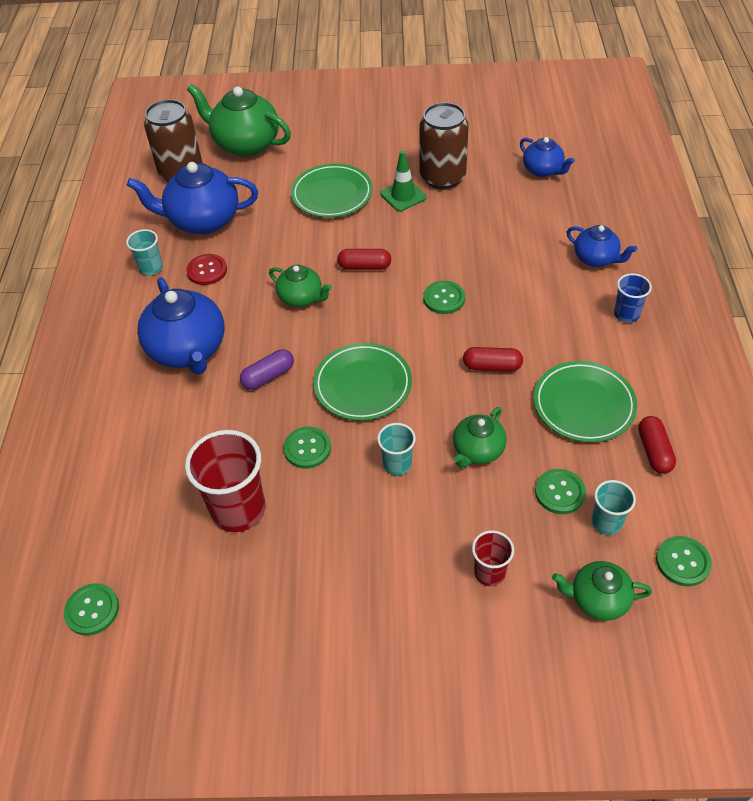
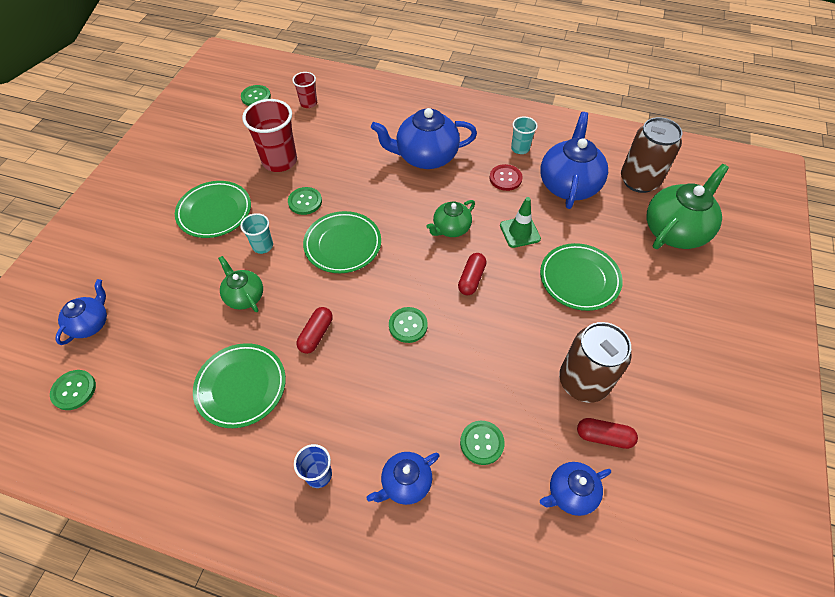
camera: 105 degrees right, 5 degrees up
purple capsule [240,349,294,390] -> none
green traffic cone [380,151,427,211] -> green traffic cone moved to [500,197,541,248]
red cup [472,530,514,586] -> red cup moved to [292,72,317,108]
green button [535,469,586,514] -> green button moved to [460,421,505,465]
green teapot [552,561,652,621] -> blue teapot [55,279,107,345]
turquoise cup [592,480,636,535] -> none
red capsule [638,416,676,474] -> red capsule moved to [577,418,638,449]
none -> green plate [175,181,251,238]

